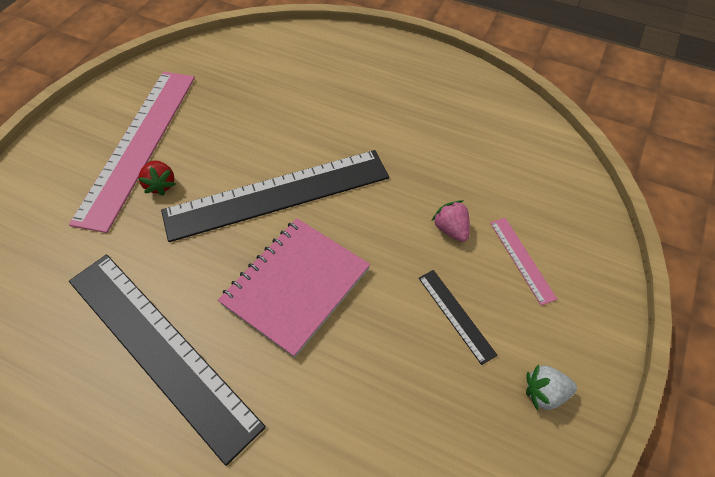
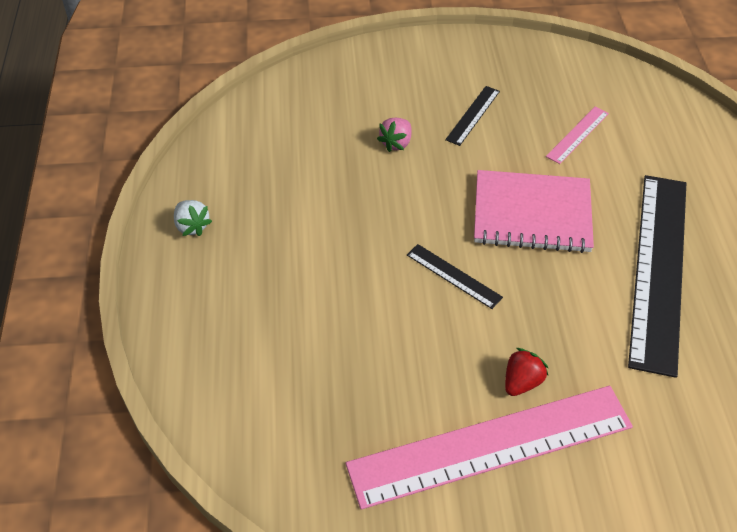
camera: 120 degrees left, 5 degrees down
black ruler [161,150,389,242] -> black ruler [407,244,503,309], size x0.42
pink ruler [490,218,557,305] -> pink ruler moved to [546,107,609,164]
white strawberry [526,364,577,411] -> white strawberry moved to [174,200,212,236]

